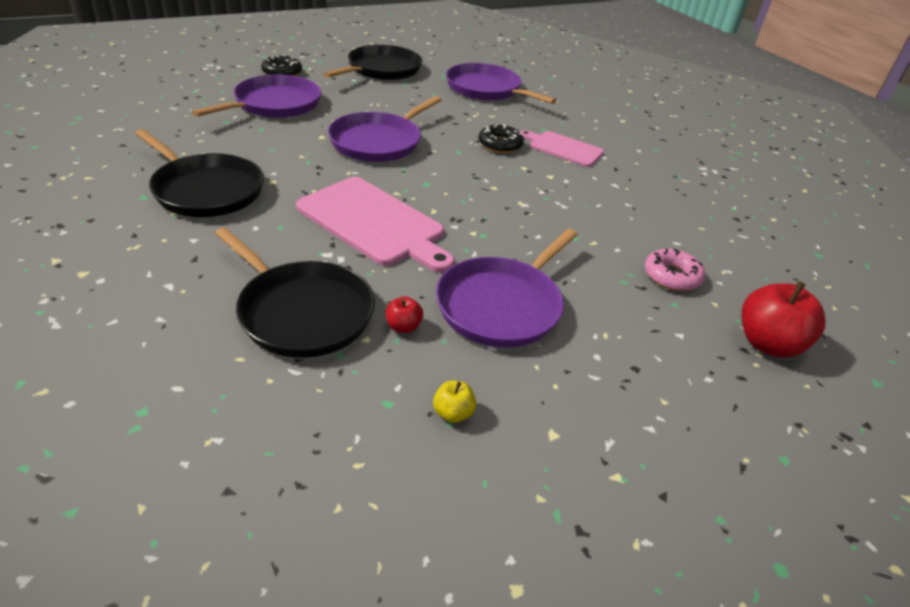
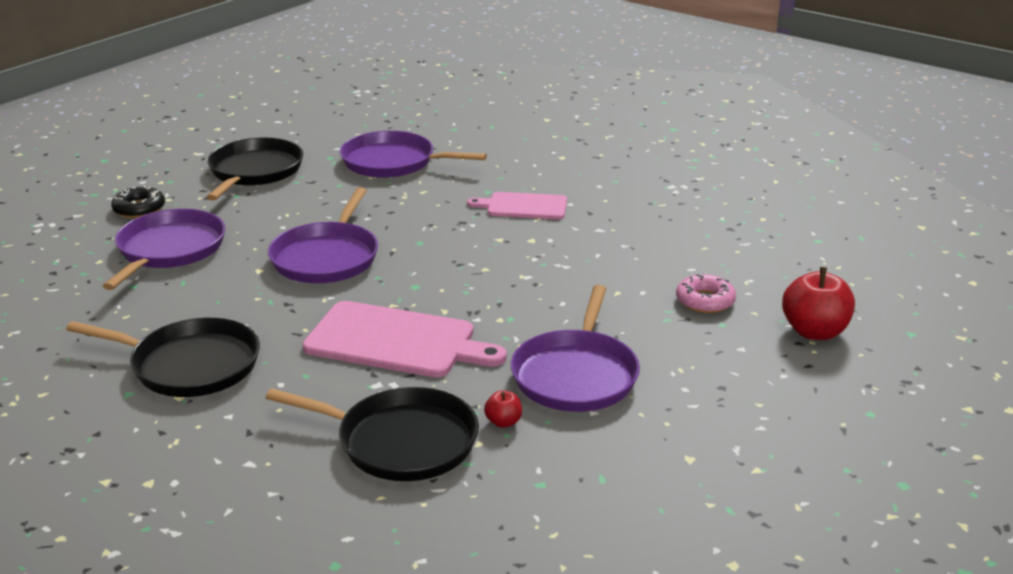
camera: 20 degrees left, 10 degrees down
yellow apple [433,381,476,423] -> none
black donut [479,124,524,153] -> none

